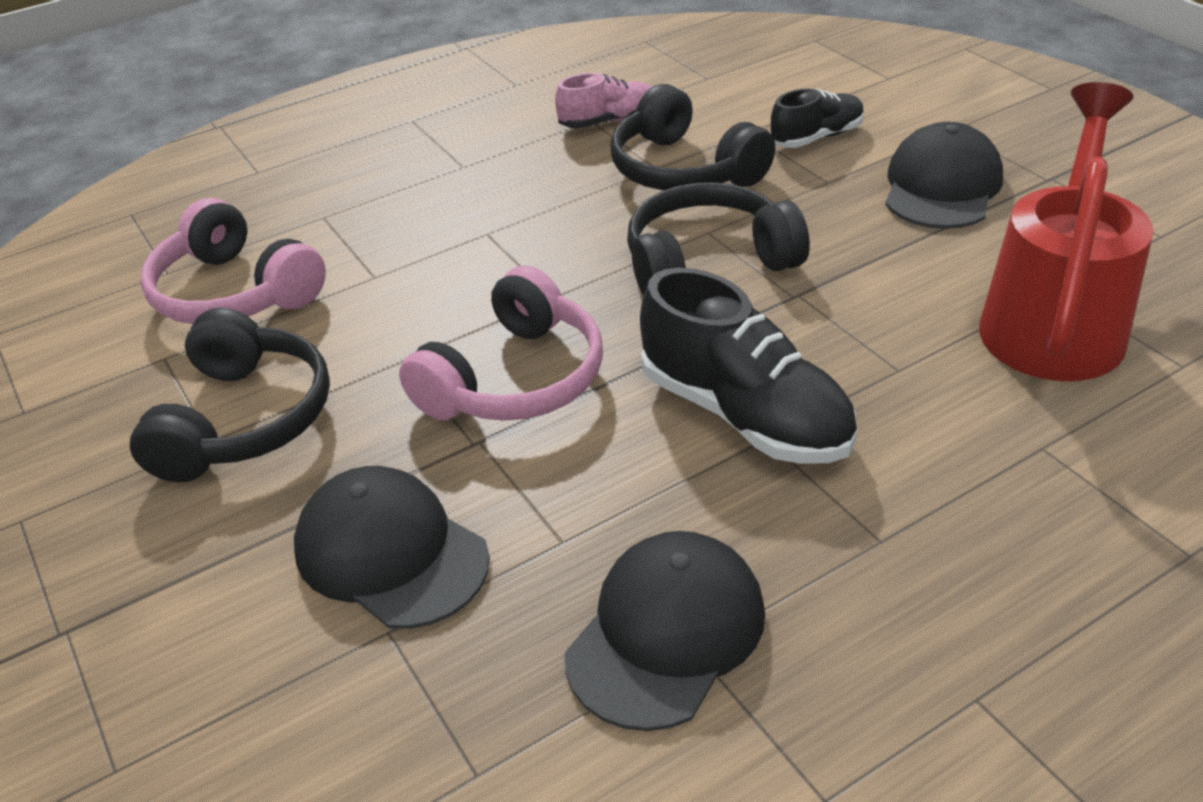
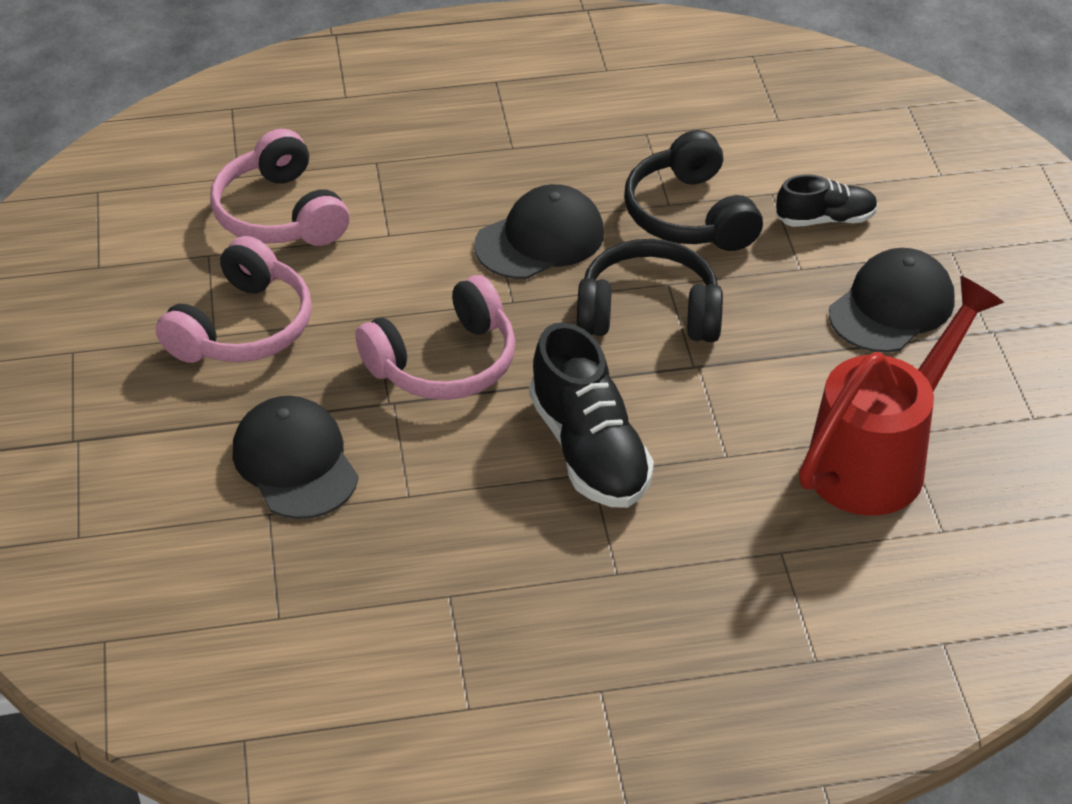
camera: 20 degrees right, 5 degrees up
black headphones [130,308,330,482] -> pink headphones [156,236,312,363]
pink shoe [555,73,652,128] -> none
black cap [565,531,765,731] -> black cap moved to [474,184,604,279]

